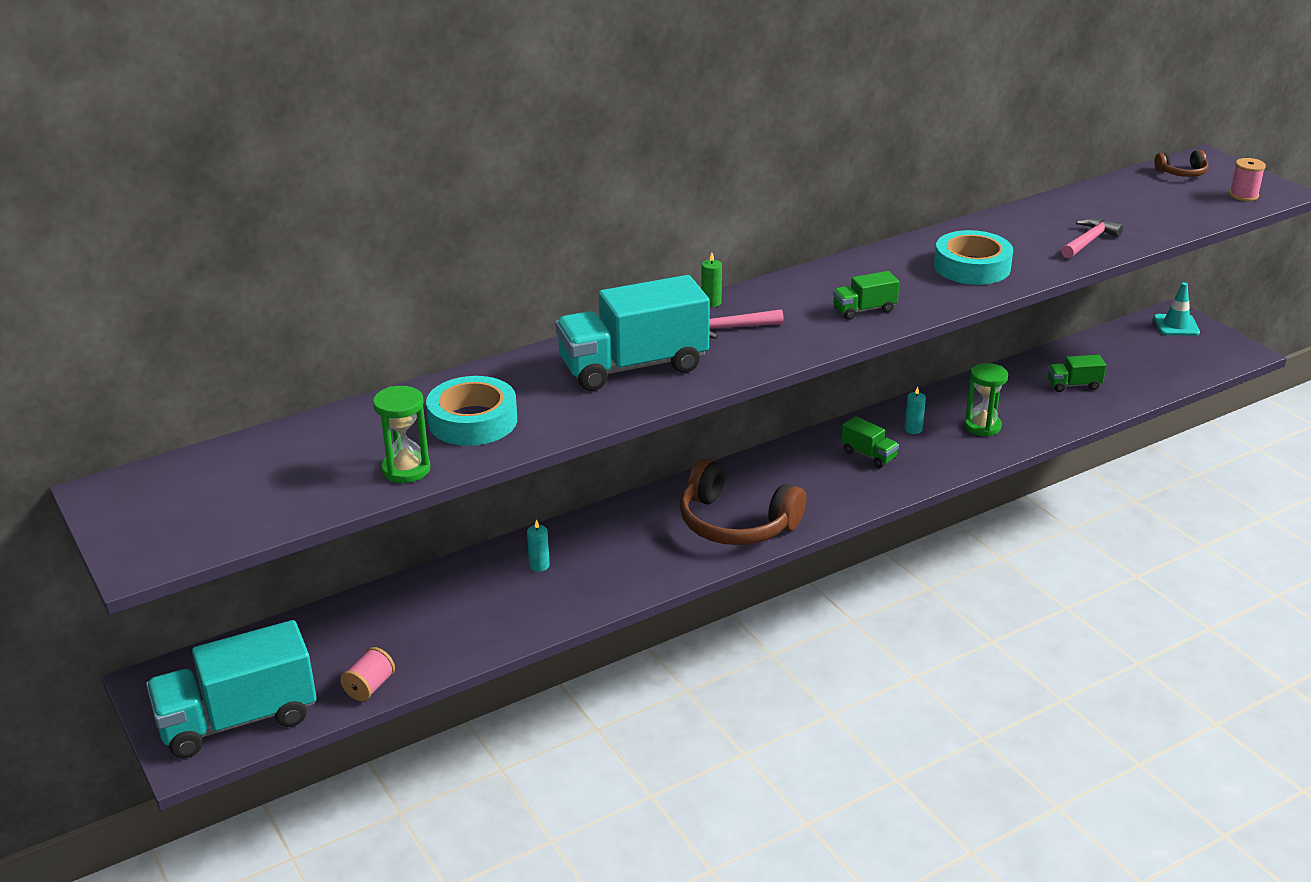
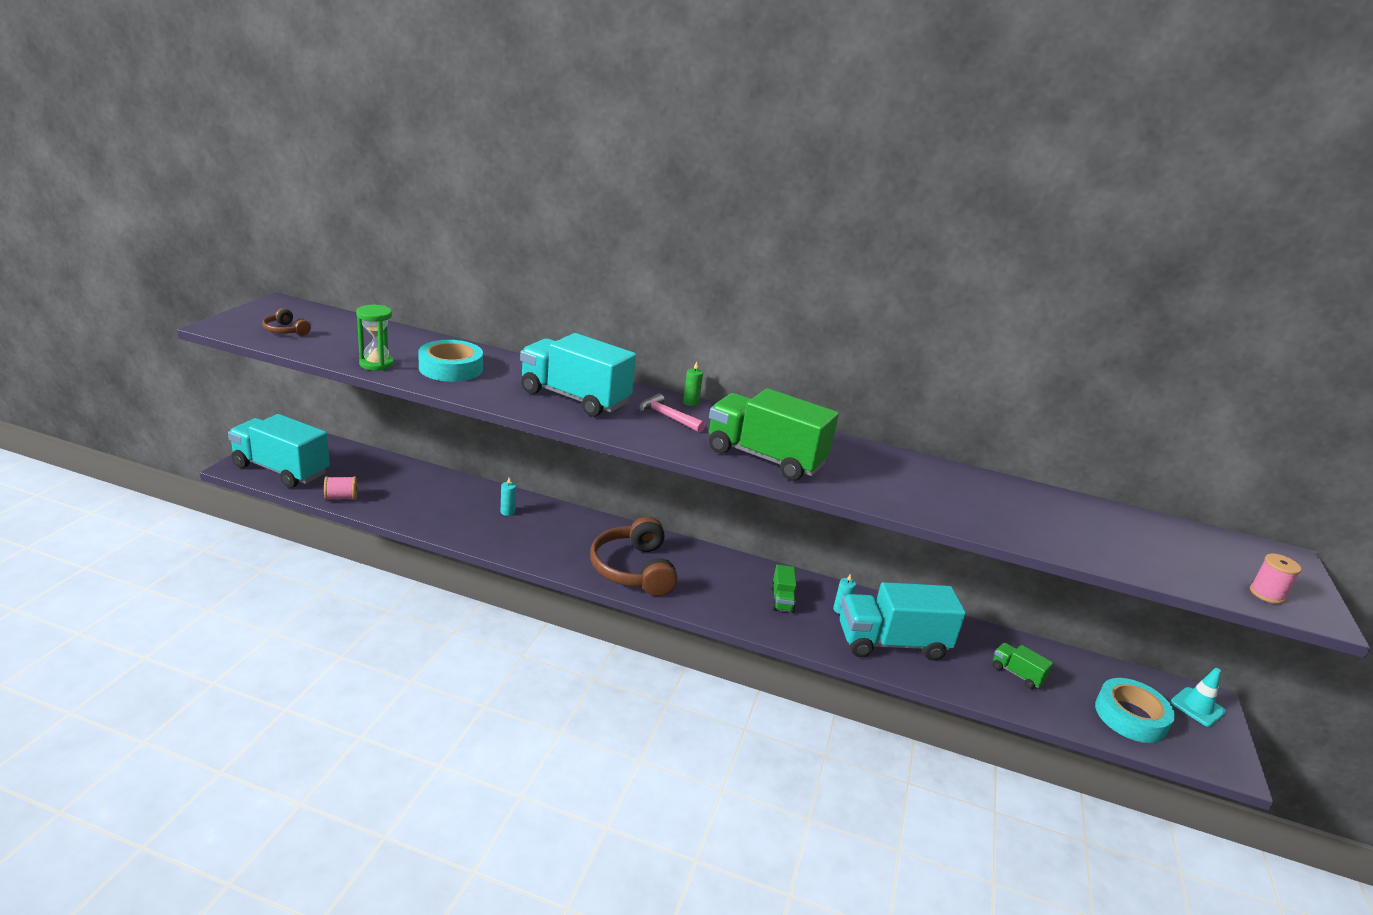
camera: 45 degrees right, 5 degrees down
green truck [833,271,899,320] -> green truck [709,388,839,481], size x2.20
turquoise tape [934,230,1013,285] -> turquoise tape moved to [1095,678,1175,743]
green hourglass [964,363,1008,437] -> turquoise truck [840,582,966,661]
pink hammer [1061,218,1123,259] -> none
brown headphones [1154,150,1208,177] -> brown headphones moved to [262,308,311,336]

